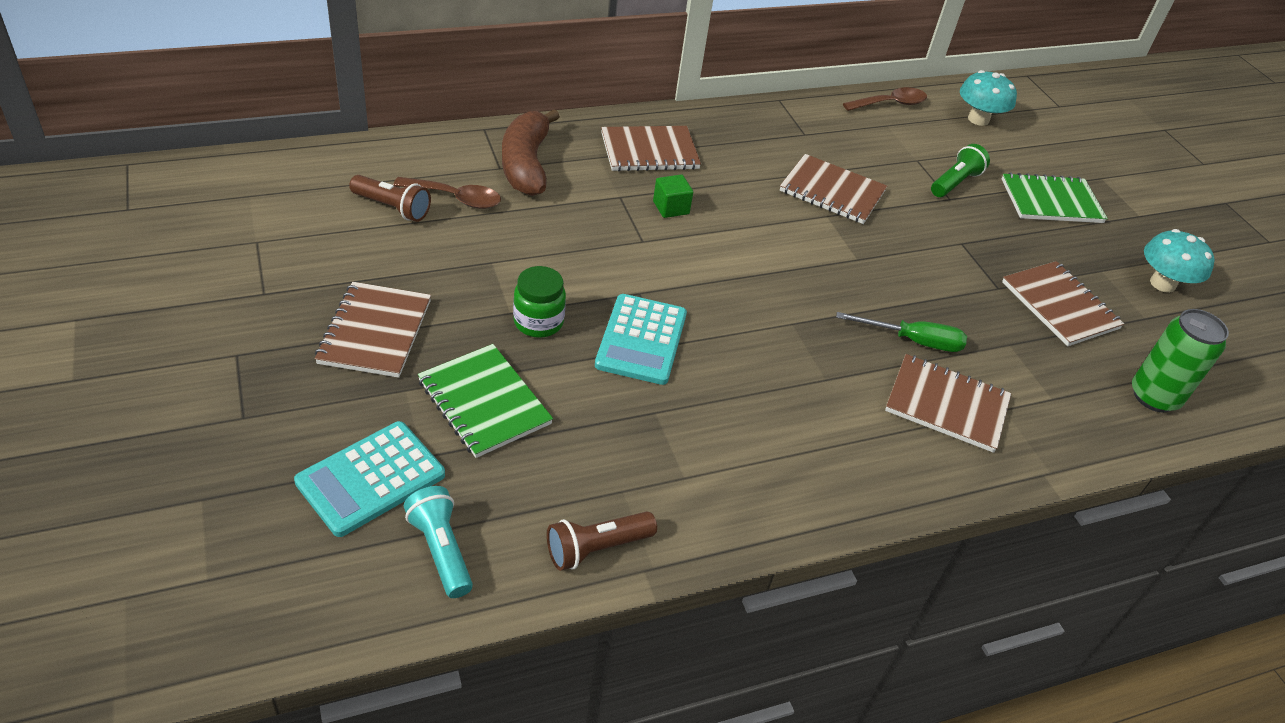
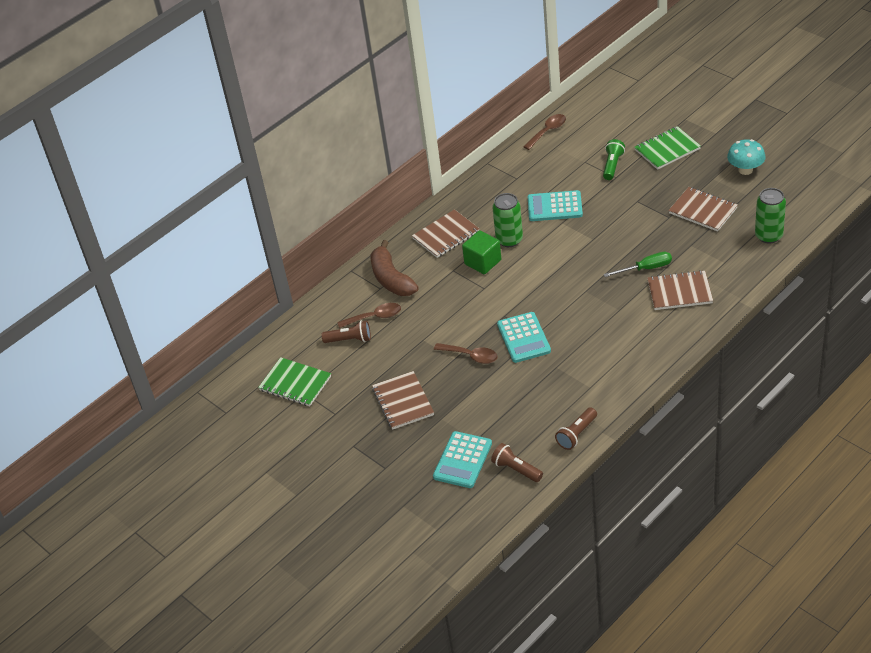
camera: 15 degrees left, 0 degrees up
turquoise flashlight [404,486,473,598] -> brown flashlight [491,443,543,482]
green notebook [418,344,553,458] -> green notebook moved to [258,357,331,406]
green jar [513,266,566,338] -> brown spoon [434,343,498,364]
green cube [653,174,693,218] -> green cube [462,230,501,274], size x1.58
brown notebook [780,154,887,224] -> turquoise calculator [528,190,583,221]
turquoise mushroom [960,70,1017,126] -> none
none -> green can [492,193,523,247]

